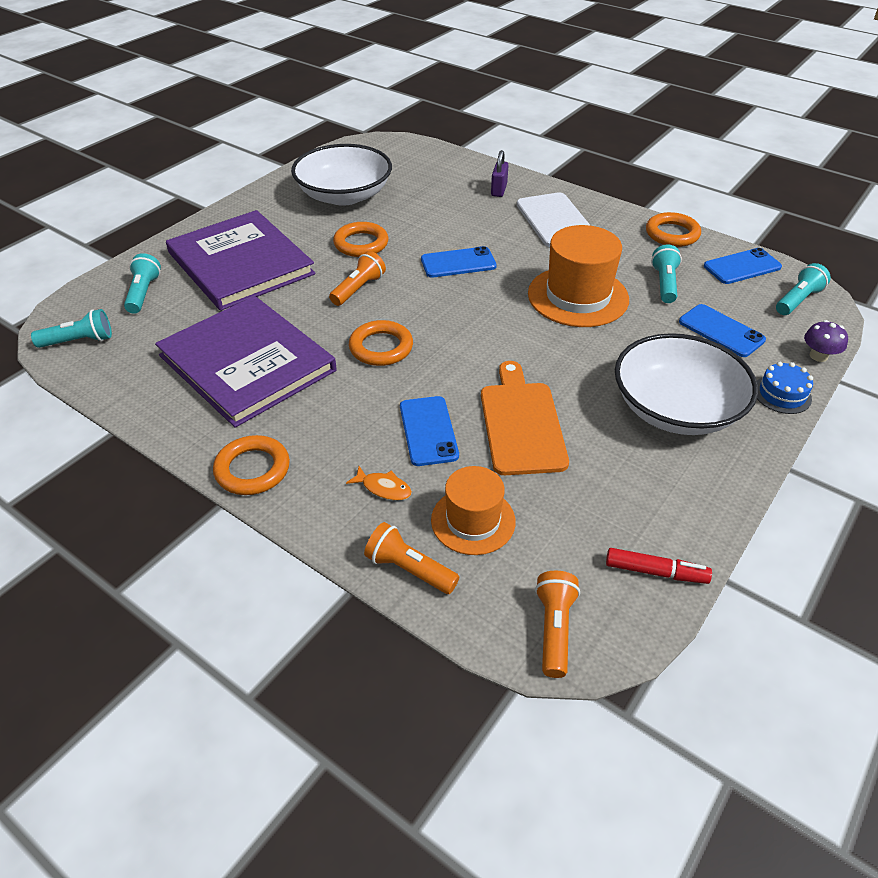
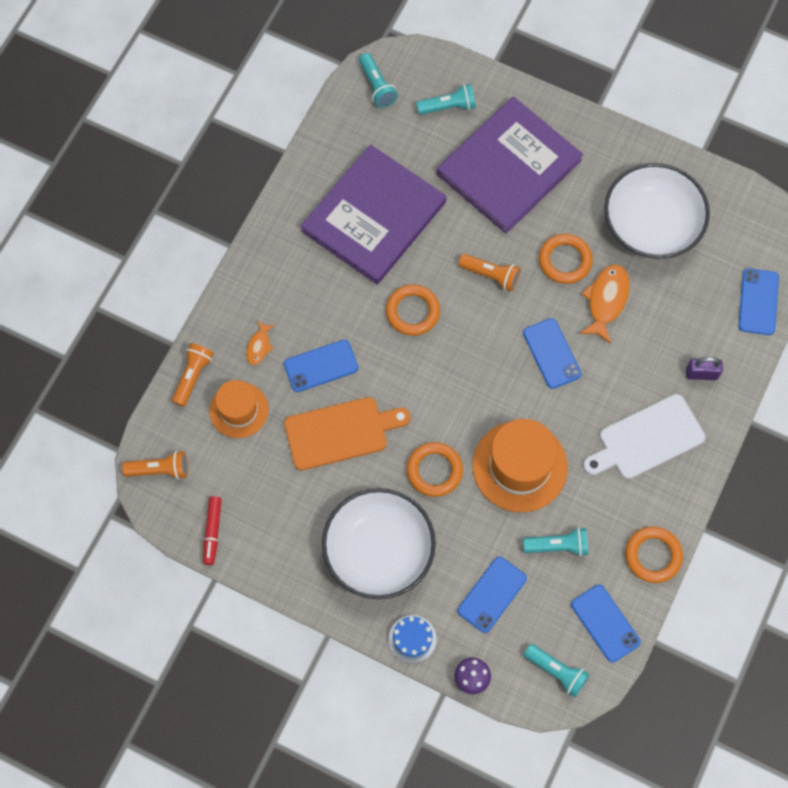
camera: 80 degrees right, 25 degrees up
orange ring [213,435,290,495] -> orange ring moved to [406,442,463,497]
none -> orange fish [579,264,630,344]
none -> blue phone [738,268,779,335]

